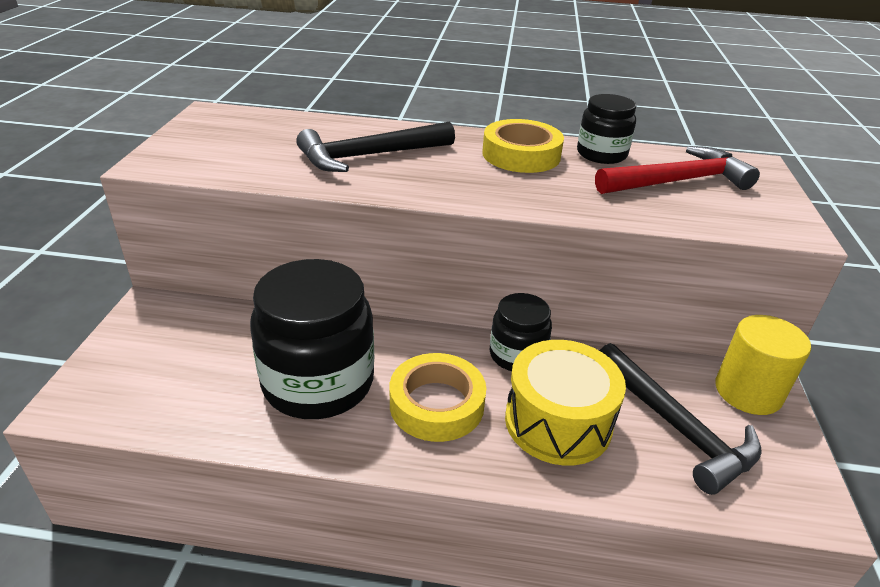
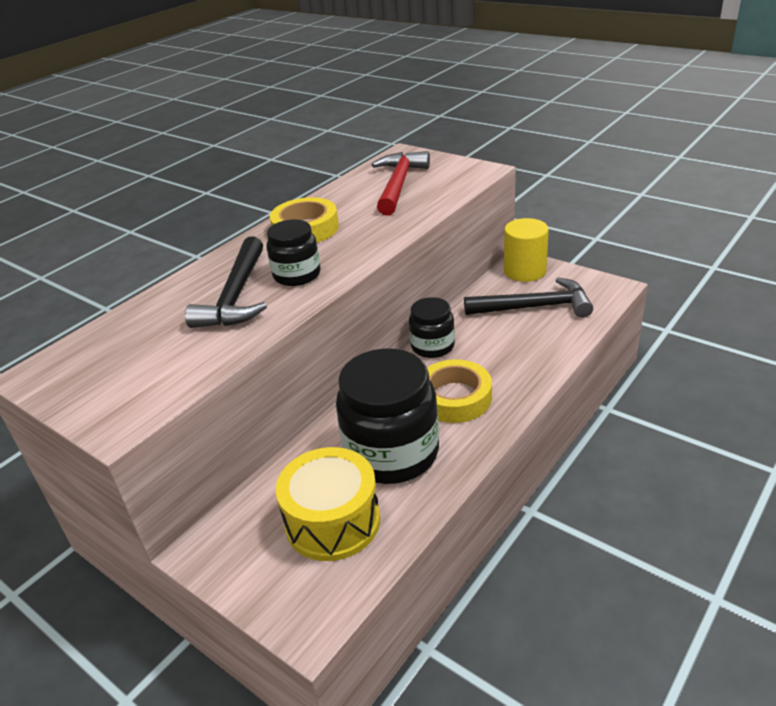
camera: 55 degrees left, 0 degrees up
yellow drum [505,340,626,466] -> yellow drum moved to [276,447,380,561]
black jar [577,94,636,164] -> black jar moved to [266,219,320,286]

